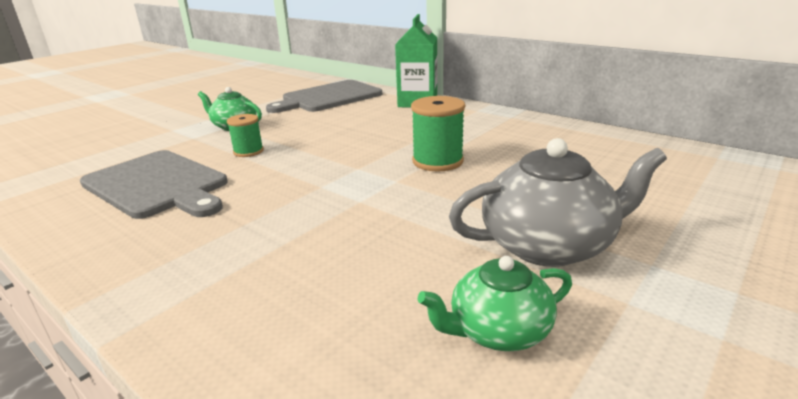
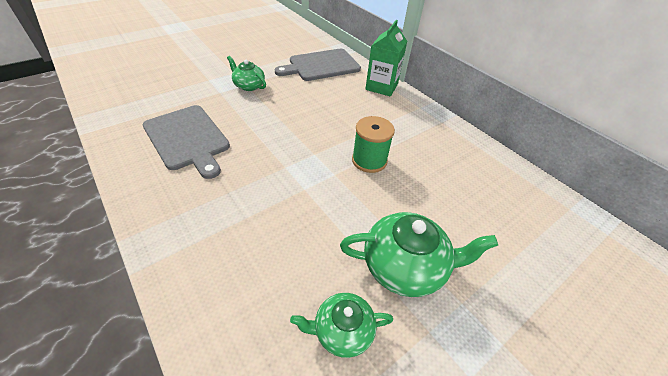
camera: 10 degrees right, 20 degrees up
green spool [227,114,264,157] -> none
grey teapot [449,138,667,267] -> green teapot [340,212,498,297]

